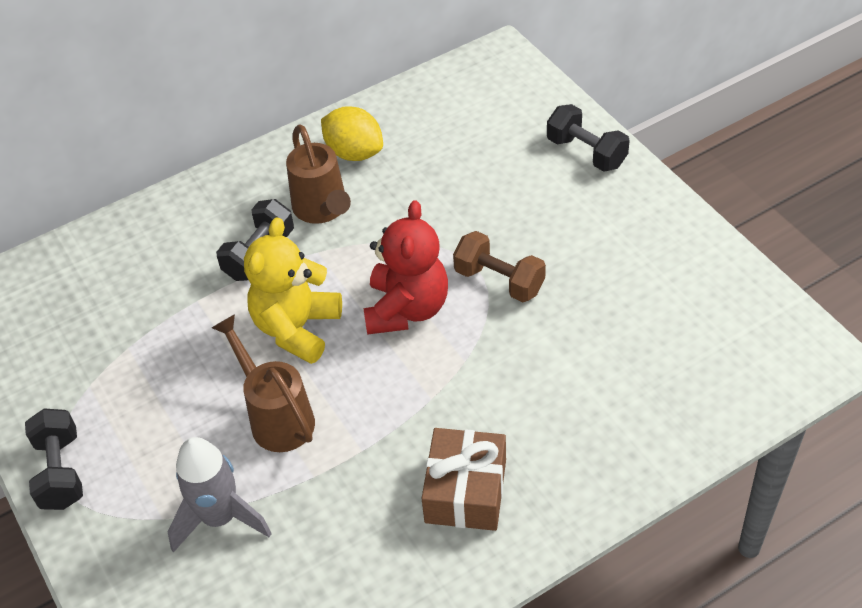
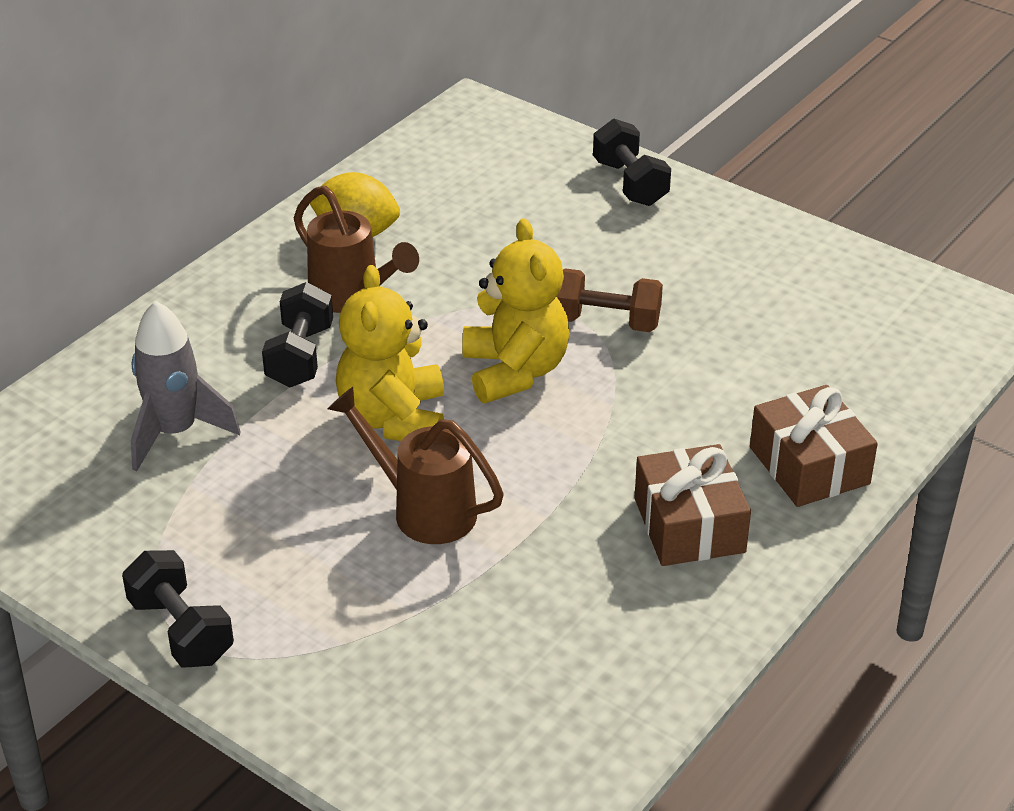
camera: 25 degrees left, 10 degrees down
grey rocket [168,437,272,553] -> grey rocket moved to [131,301,241,471]
red teddy bear [364,200,448,335] -> yellow teddy bear [462,218,570,403]
black dumbbell [547,104,630,172] -> black dumbbell turned 45 degrees clockwise [593,119,671,206]
none -> brown gift [750,385,878,507]

